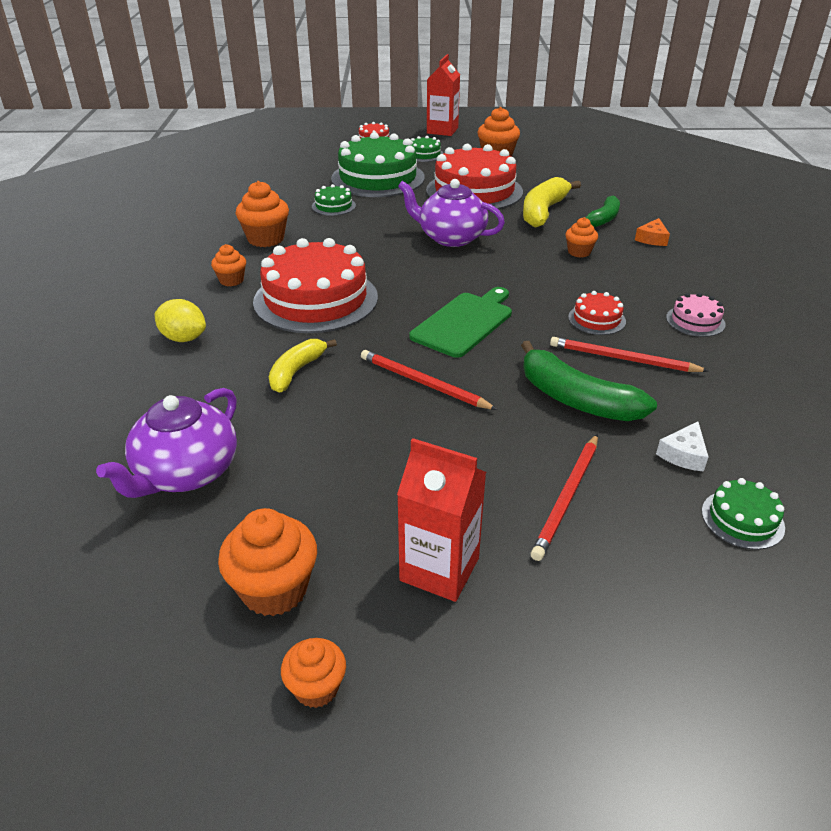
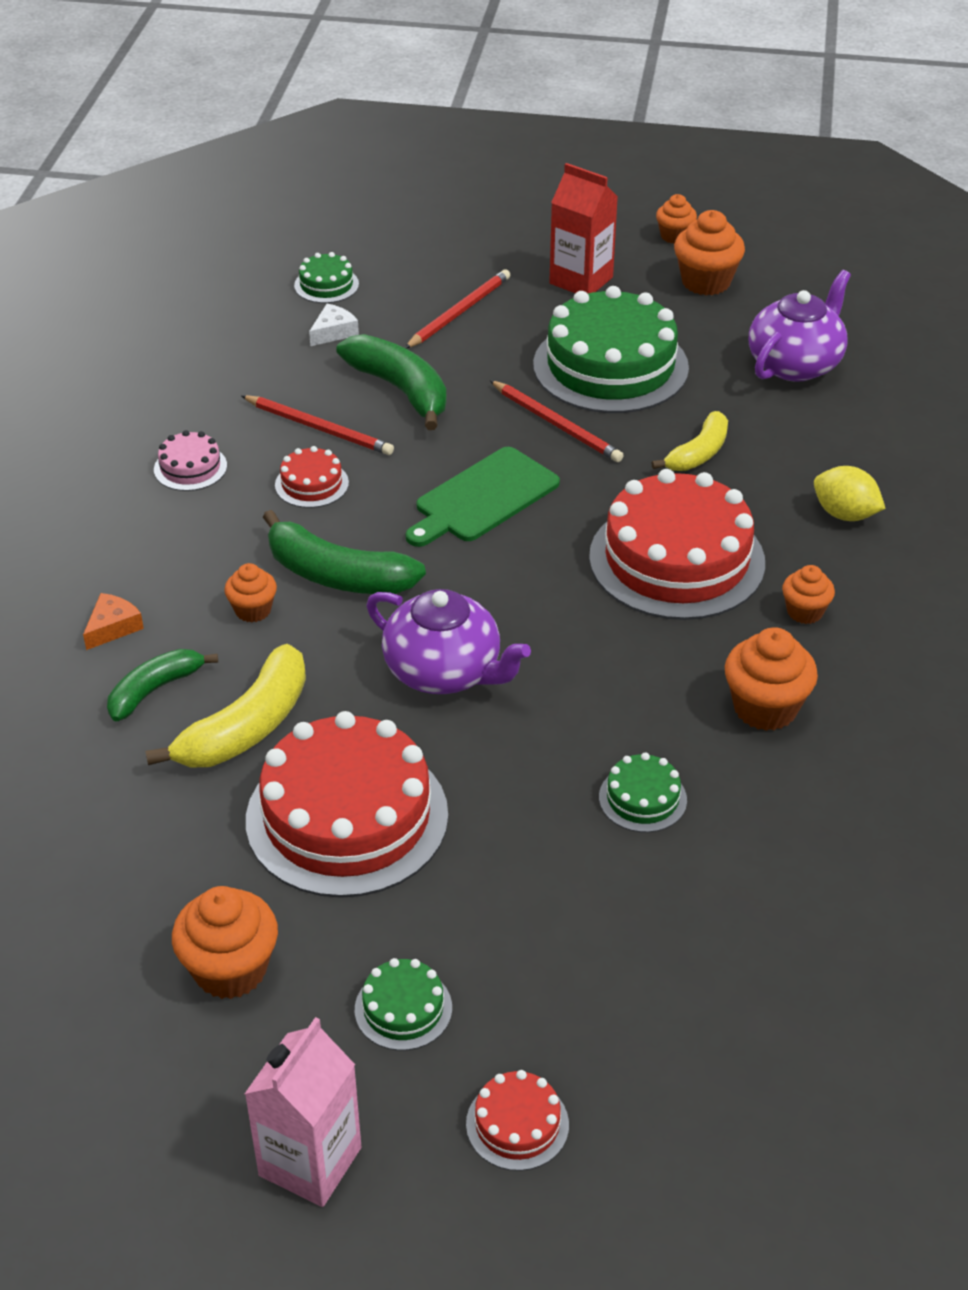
camera: 170 degrees left, 5 degrees up
green cake [331,132,425,197] -> green cake moved to [533,286,689,413]
red carton [427,54,460,136] -> pink carton [245,1017,361,1207]
none -> green banana [263,510,426,594]

